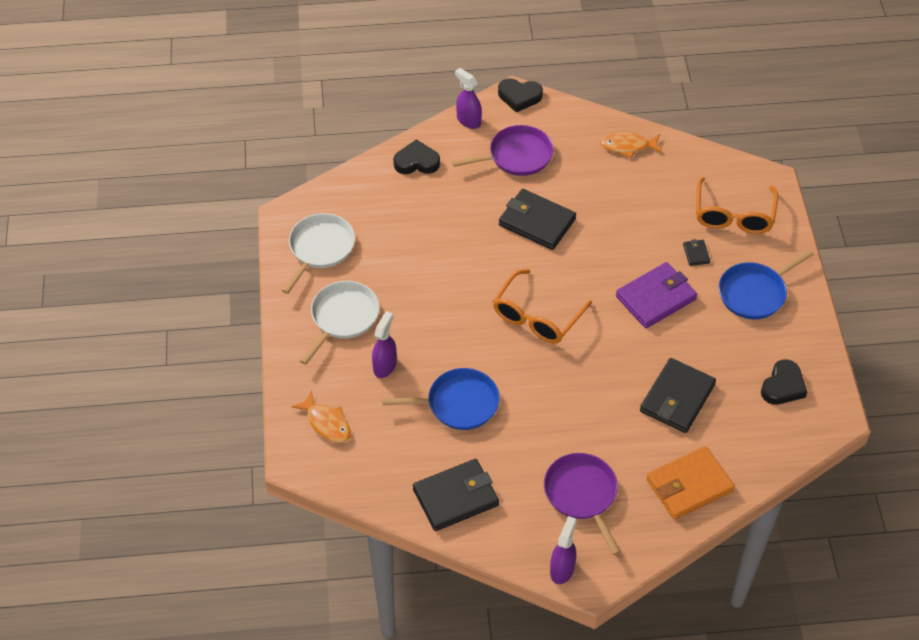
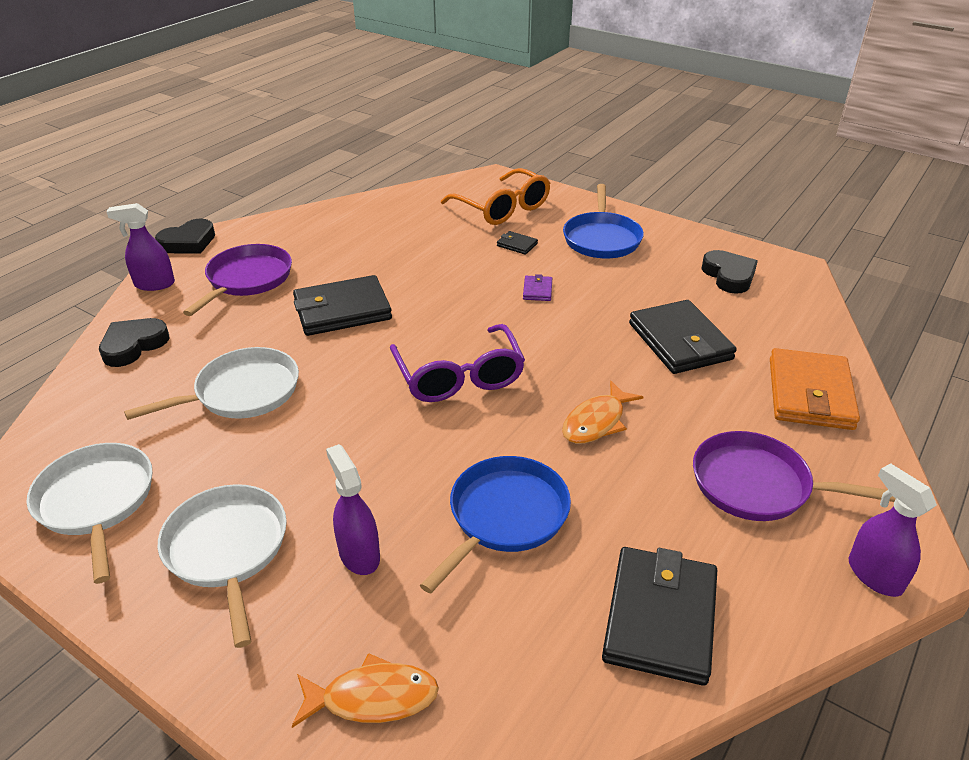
camera: 50 degrees left, 15 degrees down
orange glasses [493,269,592,343] -> purple glasses [390,324,525,402]
orange fish [600,132,662,158] -> orange fish moved to [562,381,643,444]
purple wallet [616,262,697,328] -> purple wallet [523,274,552,301], size x0.44
none -> white pan [124,347,299,420]

